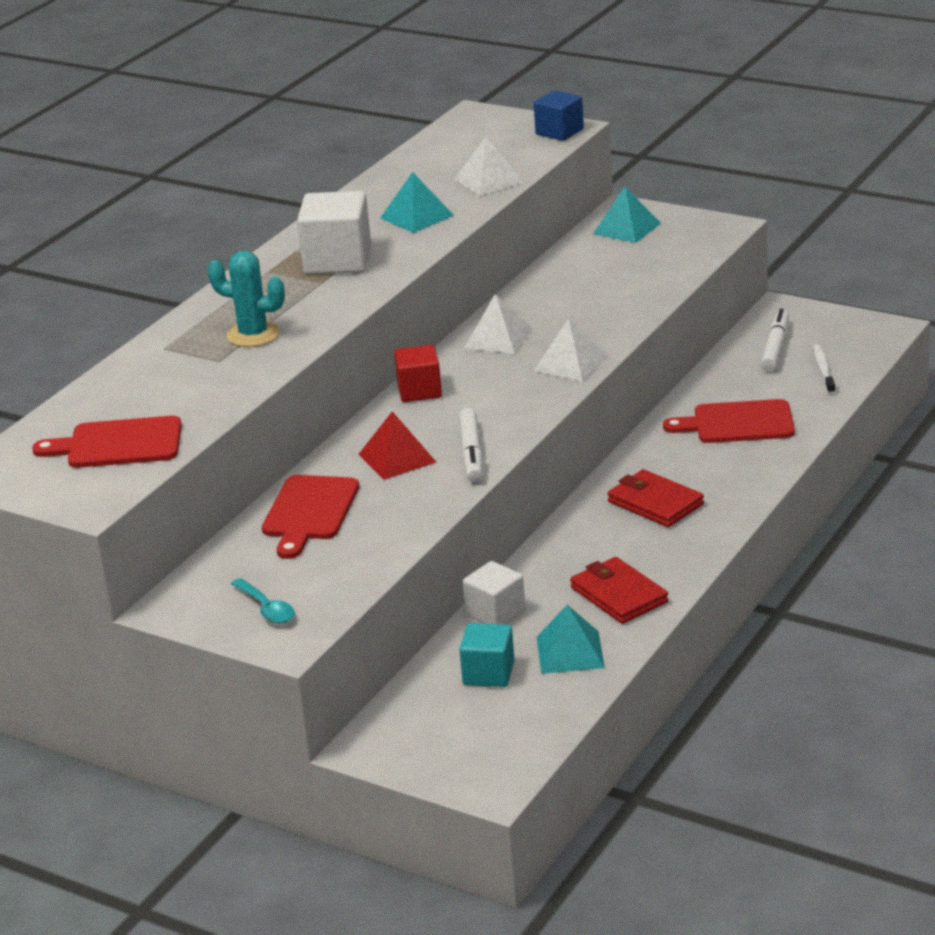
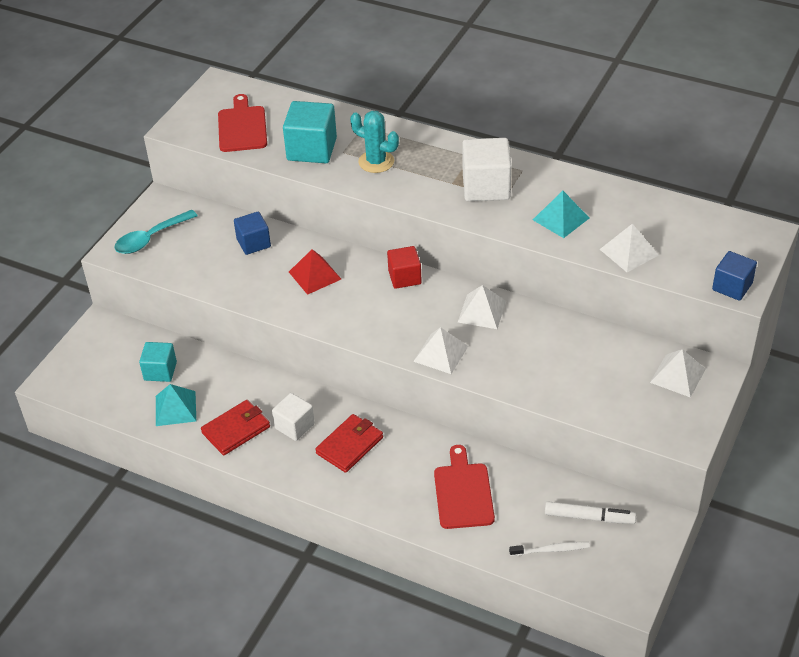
camera: 85 degrees right, 15 degrees up
turquoise cactus [208,251,285,347] -> turquoise cactus turned 75 degrees counterclockwise [350,111,399,173]
turquoise spoon [231,578,295,623] -> turquoise spoon [115,210,198,254], size x1.54
red cutting board [262,475,359,559] -> blue cube [234,211,271,255]
white marker [459,408,483,482] -> none
white cube [463,561,525,624] -> white cube moved to [272,393,315,441]
turquoise pyramid [593,187,661,243] -> white pyramid [650,349,706,398]
none -> turquoise cube [283,101,337,163]

